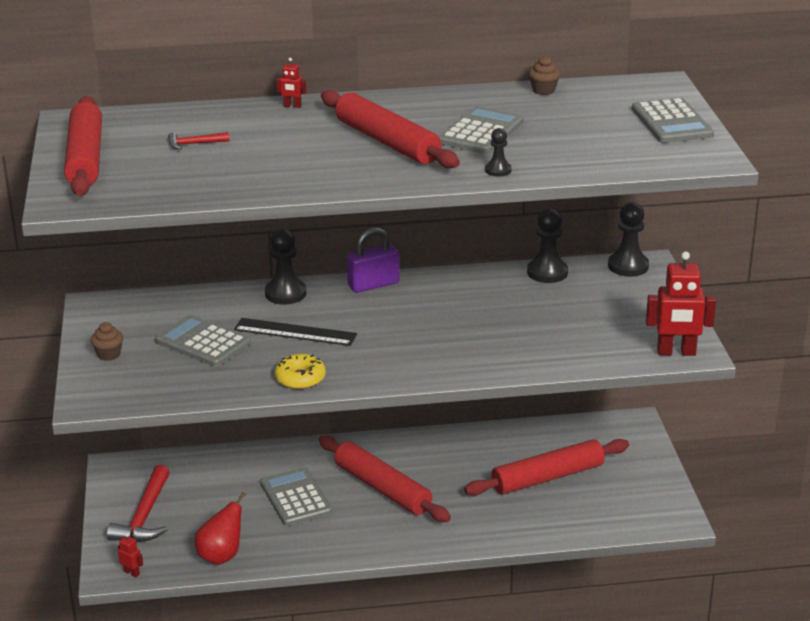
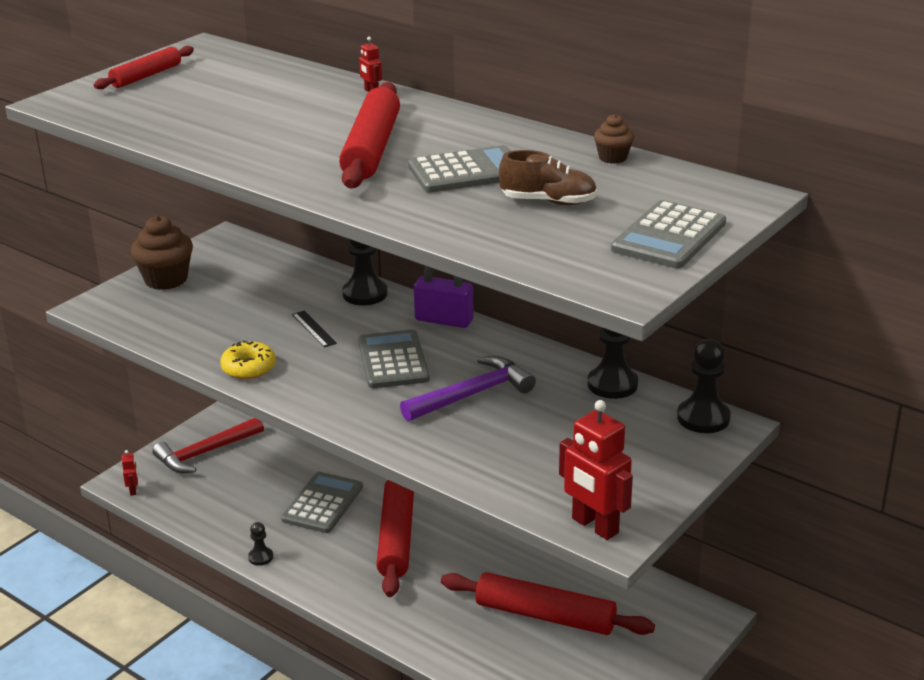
camera: 45 degrees right, 0 degrees up
red rolling pin [64,96,102,196] -> red rolling pin [94,46,194,89], size x0.59
brown cupcake [91,322,123,361] -> brown cupcake [130,215,193,290], size x1.90
grey calculator [155,315,251,367] -> grey calculator moved to [358,330,430,388]
red hammer [168,132,229,149] -> none
red pear [195,492,246,565] -> none
black ruler [234,318,357,346] -> black ruler [292,311,337,348], size x0.57
black pawn [485,128,512,177] -> black pawn moved to [248,522,273,566]
none -> purple hammer [400,356,536,421]
none -> brown shoe [499,150,597,205]

